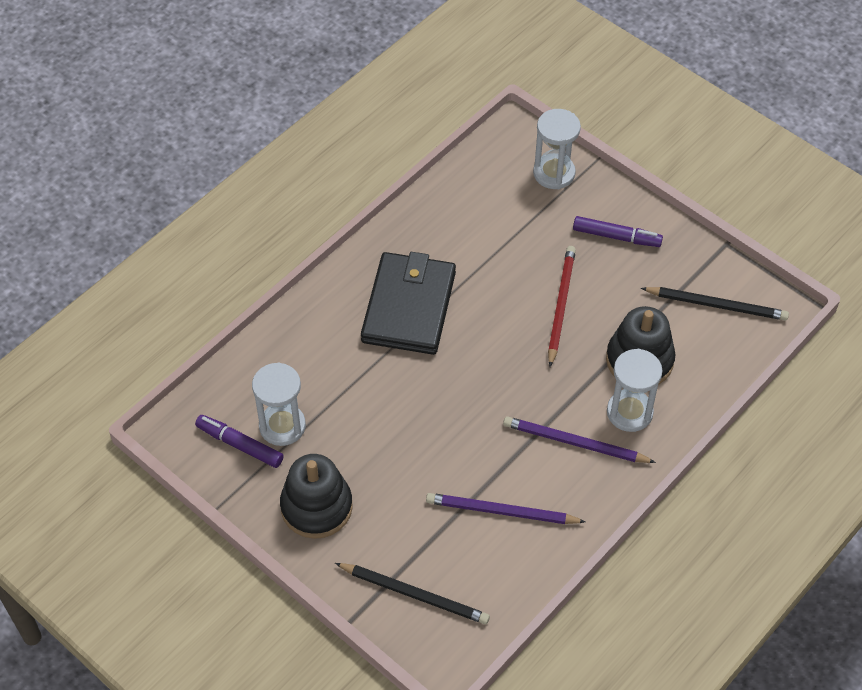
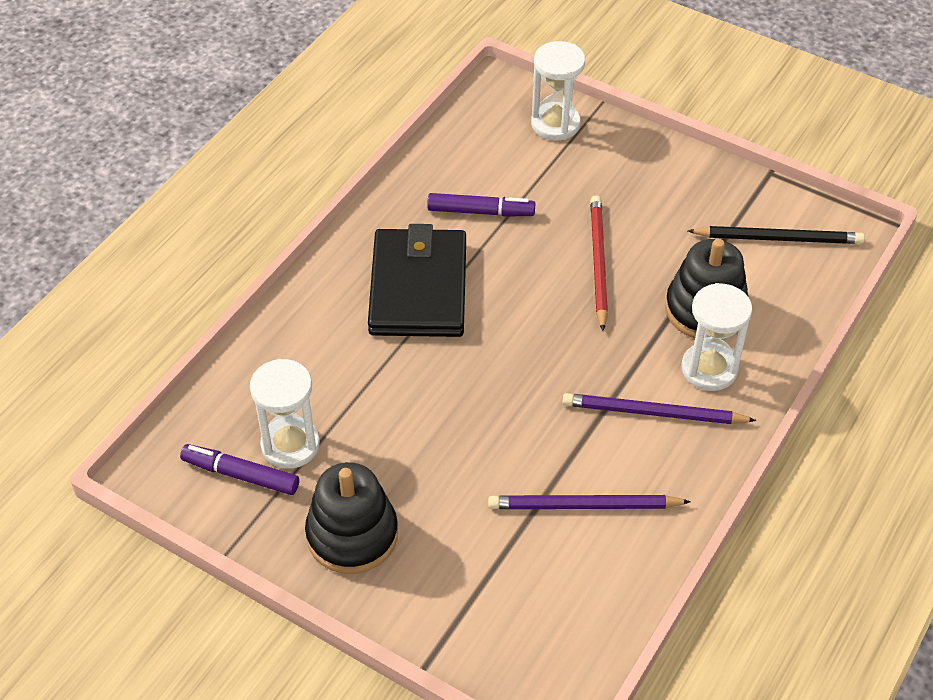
camera: 10 degrees left, 5 degrees down
black pencil [335,563,490,624] -> none
purple marker [573,216,663,247] -> purple marker moved to [427,193,535,217]

